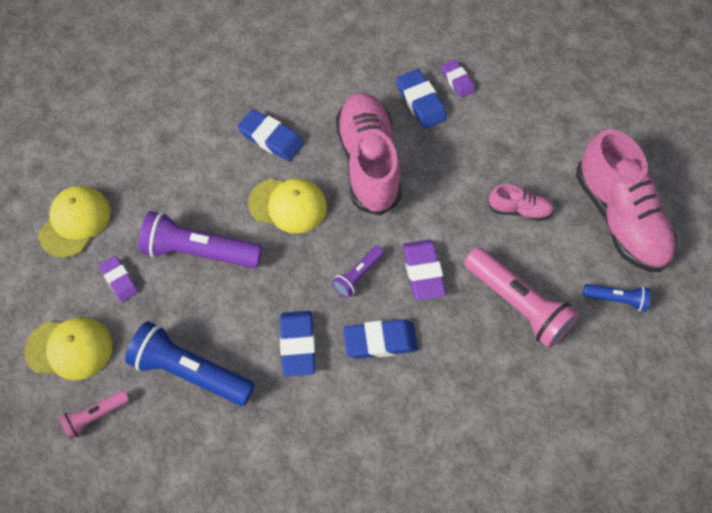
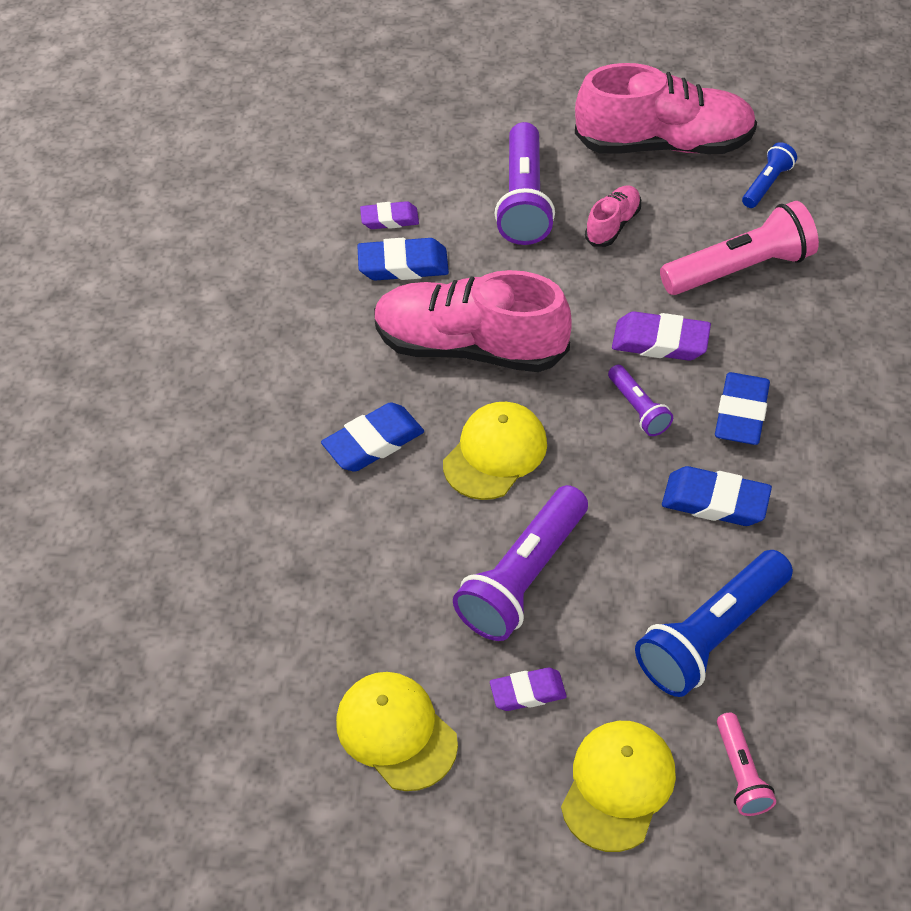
camera: 65 degrees left, 10 degrees down
none -> purple flashlight [495,122,555,245]

